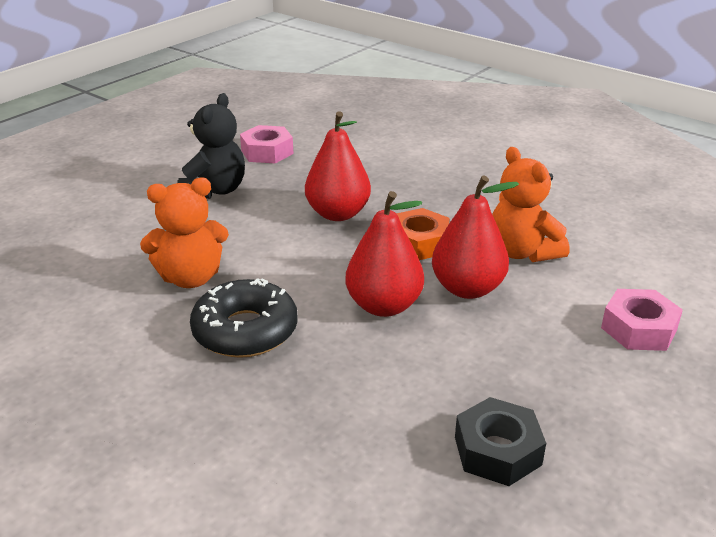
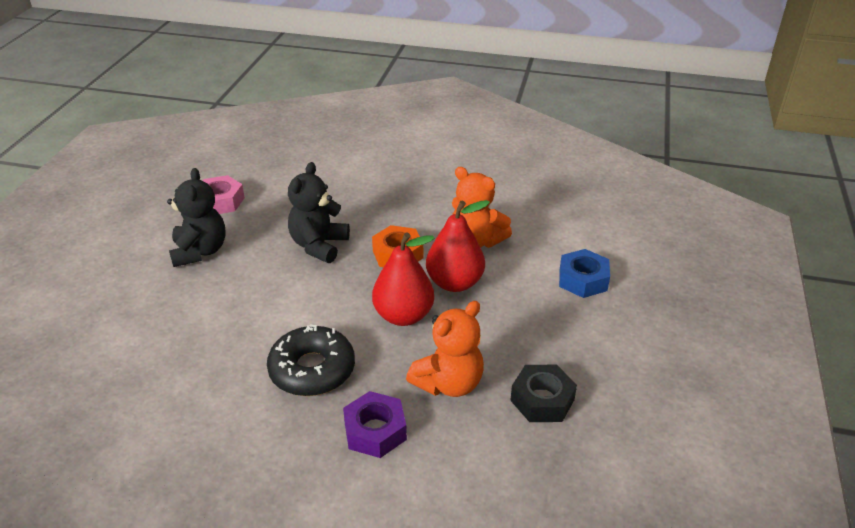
camera: 25 degrees left, 5 degrees up
orange teddy bear [140,178,229,288] -> orange teddy bear moved to [406,301,484,397]
red pear [305,111,371,221] -> black teddy bear [288,162,350,263]
pink nut [601,289,683,351] -> blue nut [559,249,610,298]
none -> purple nut [343,391,407,458]

